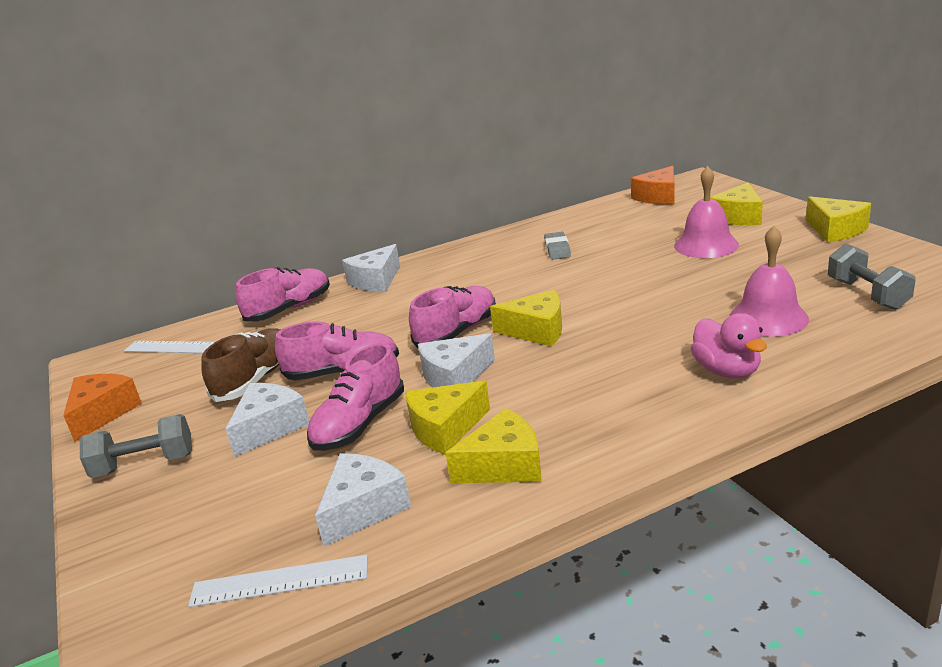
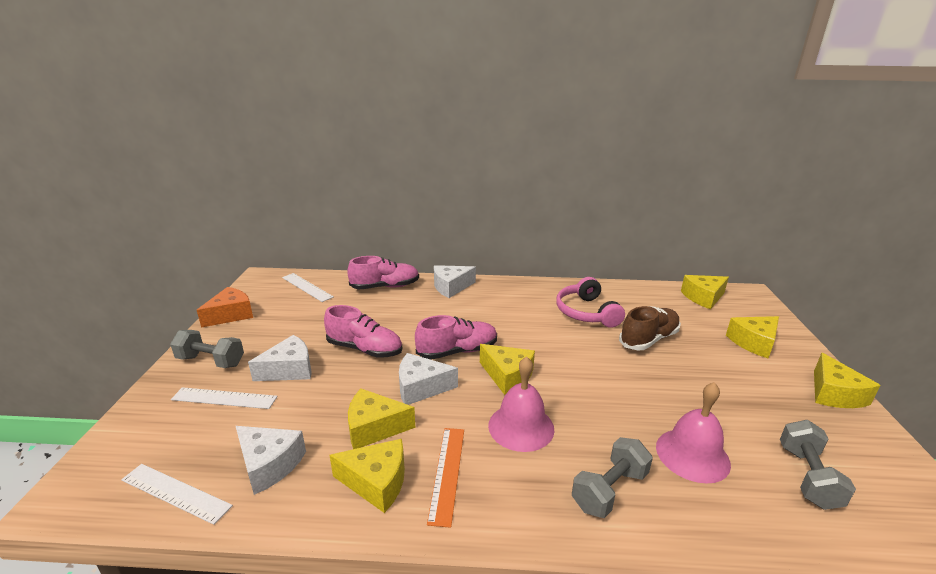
camera: 25 degrees right, 0 degrees up
brown shoe [201,328,280,402] -> brown shoe moved to [619,306,681,350]
pink shoe [307,343,404,451] -> none
white cheese [315,453,411,547] -> white cheese turned 60 degrees clockwise [236,426,306,495]
grey eraser [544,232,571,260] -> pink headphones [556,277,625,328]
orange cheese [631,166,675,205] -> yellow cheese [681,275,729,309]
pink bell [674,166,739,258] -> pink bell moved to [488,357,554,452]
pink duck [691,313,767,378] -> grey dumbbell [572,437,653,518]
none -> white ruler [171,387,278,409]
none -> orange ruler [427,428,464,528]

